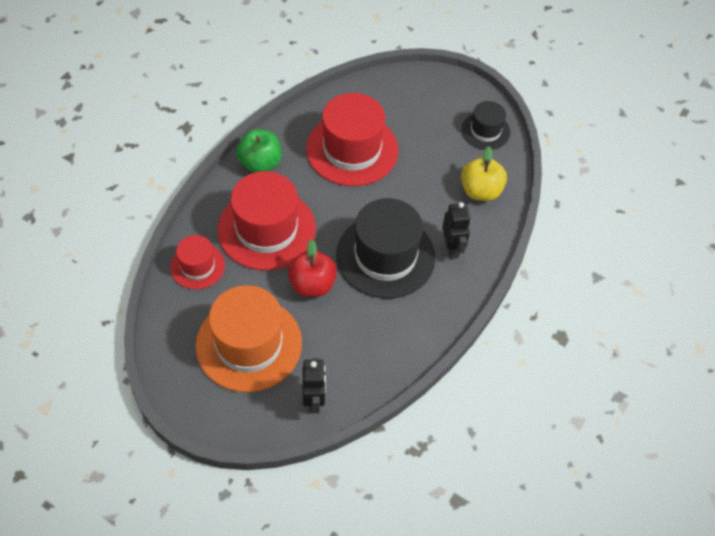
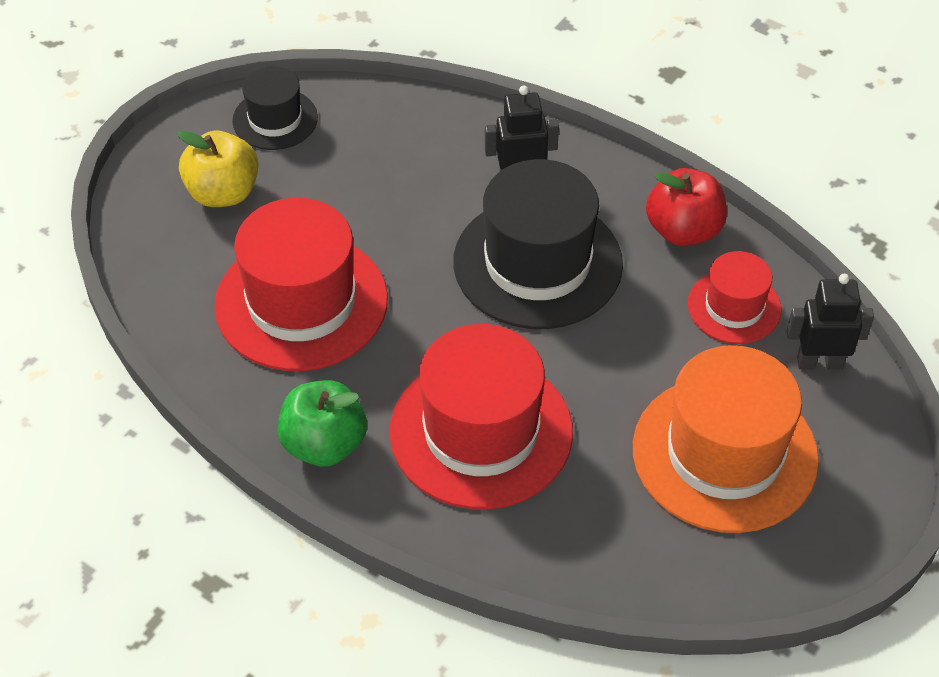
camera: 85 degrees left, 5 degrees down
red hat [170,235,225,289] -> red hat moved to [688,251,781,344]
red apple [287,239,337,297] -> red apple moved to [646,168,727,246]
yellow apple [461,146,507,201] -> yellow apple moved to [177,131,259,207]

